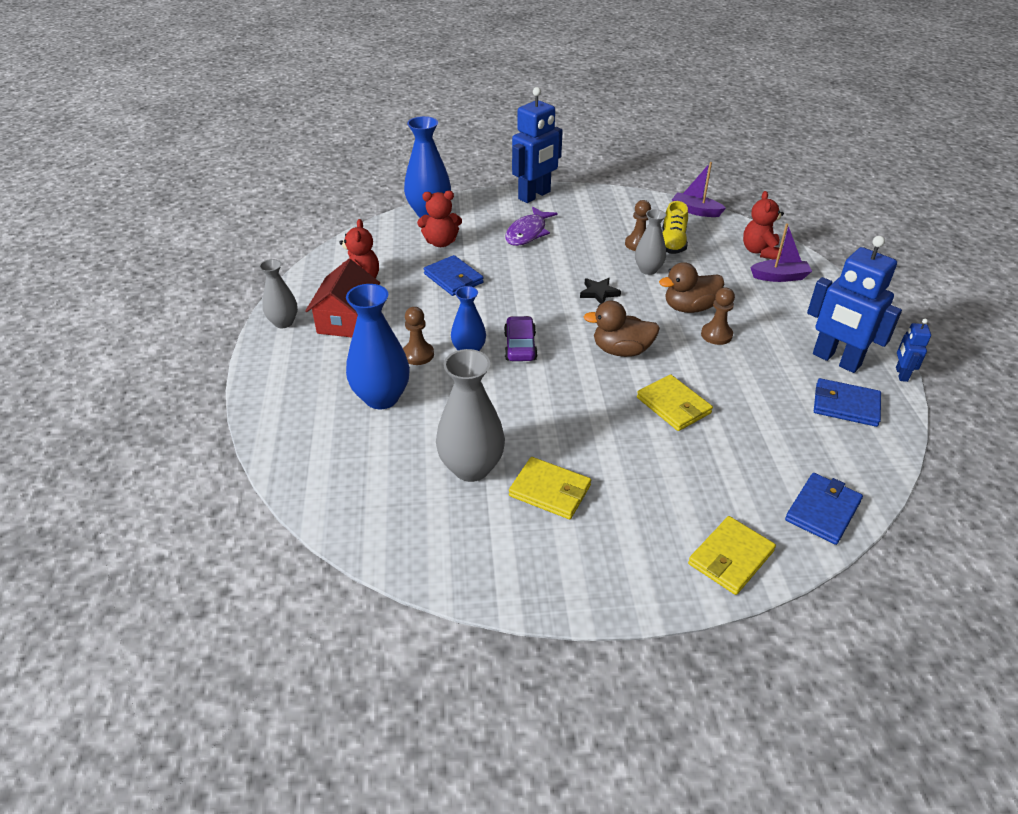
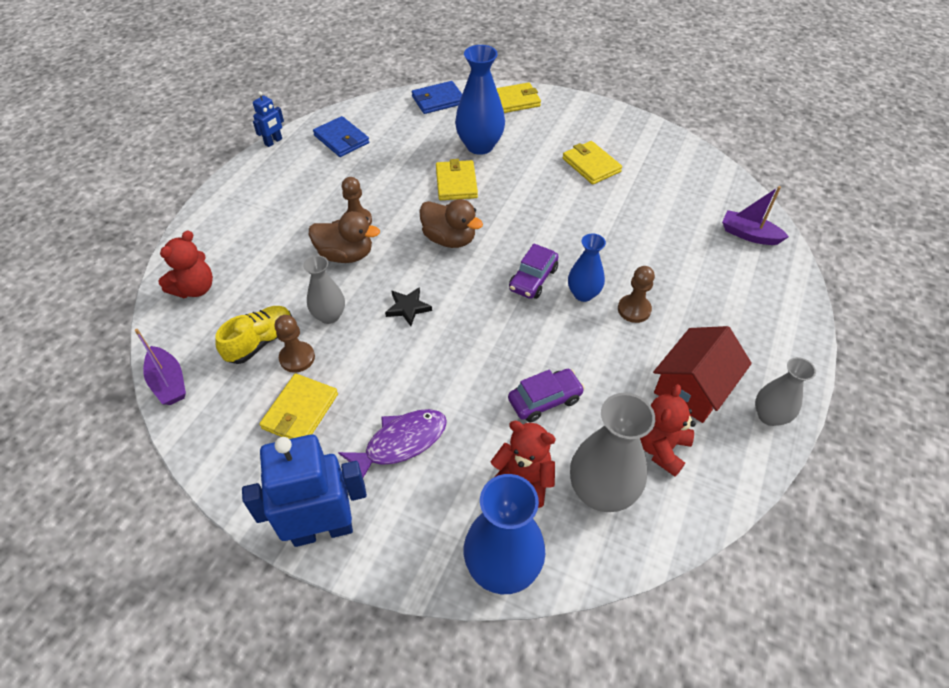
camera: 150 degrees left, 10 degrees up
blue vase [346,284,410,409] -> blue vase moved to [455,45,505,155]
blue wallet [424,255,484,296] -> purple car [508,369,585,422]
grey vase [436,349,505,482] -> grey vase moved to [570,393,655,512]
purple boat [750,224,812,282] -> purple boat moved to [722,186,789,245]
blue robot [807,236,902,373] -> none
none -> yellow wallet [259,373,338,439]

